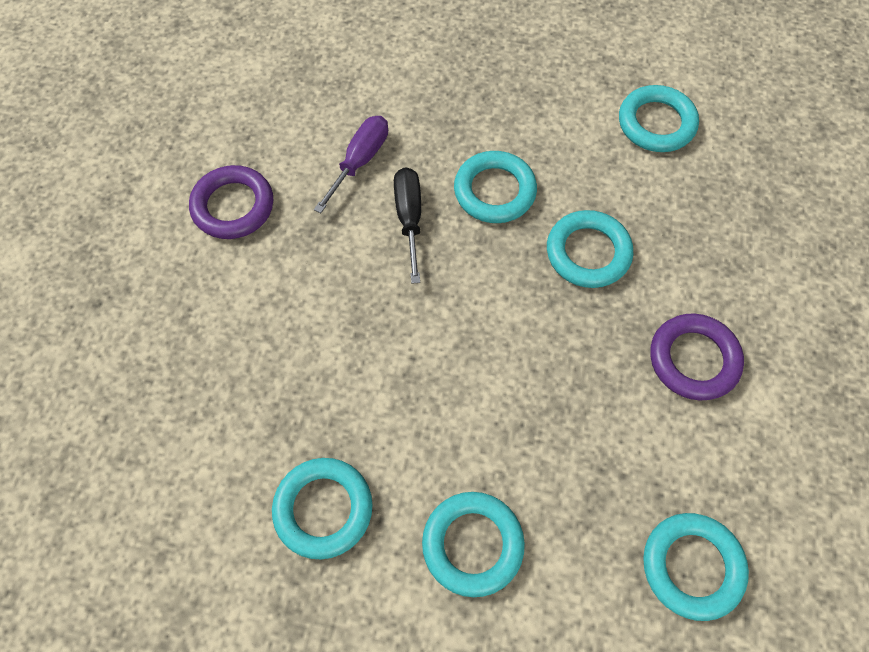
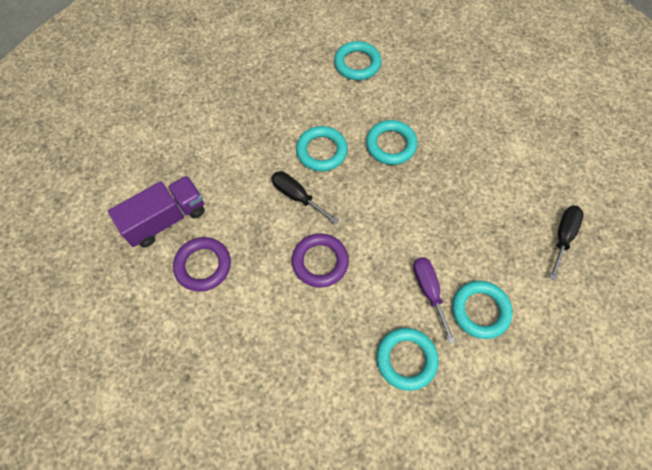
camera: 45 degrees left, 0 degrees up
purple screwdriver [314,116,388,213] -> purple screwdriver moved to [413,257,456,344]
turquoise ring [643,513,749,621] -> black screwdriver [549,205,584,280]
purple ring [650,313,744,400] -> purple ring moved to [292,233,349,288]
none -> purple truck [108,176,205,247]

